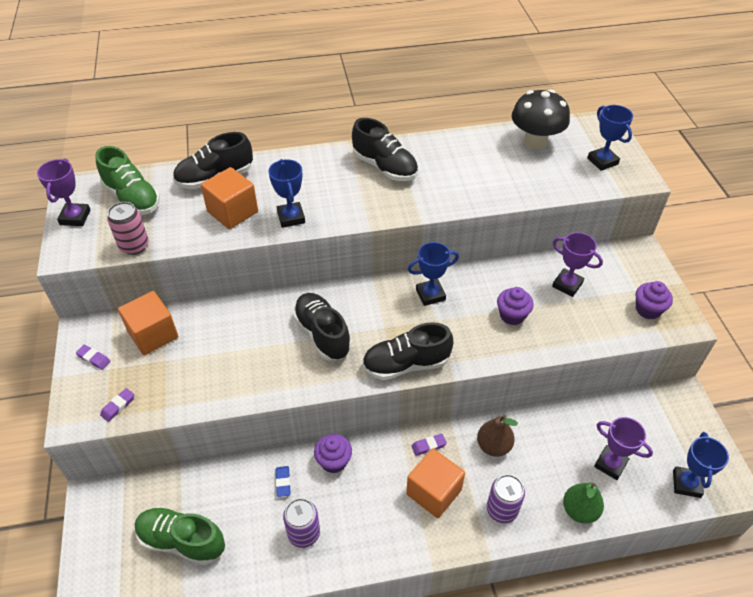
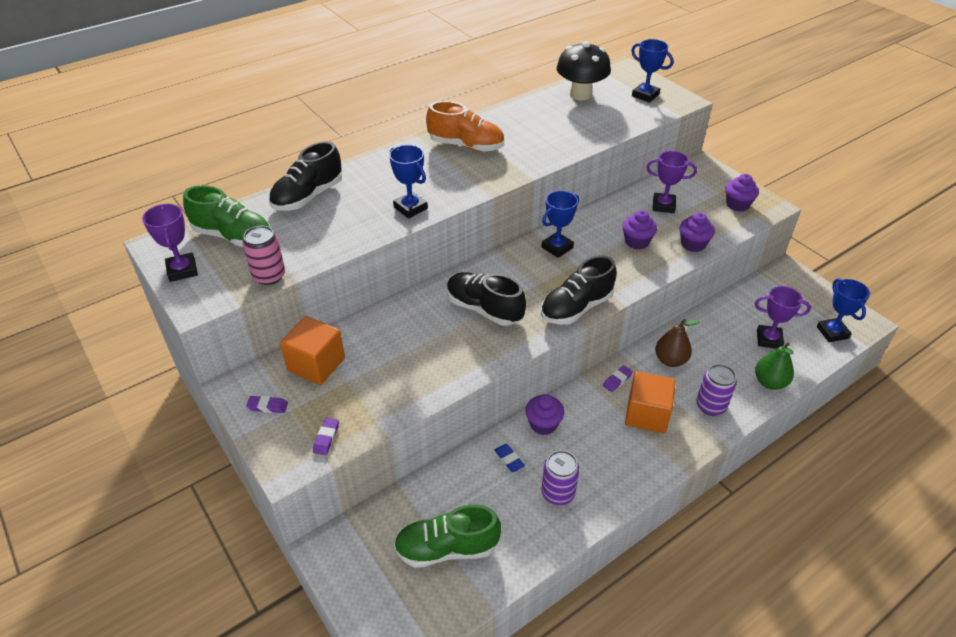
camera: 25 degrees left, 5 degrees down
orange cube [201,167,258,229] -> none
black shoe [352,118,418,181] -> orange shoe [426,101,504,152]
none -> purple cupcake [680,213,715,252]

